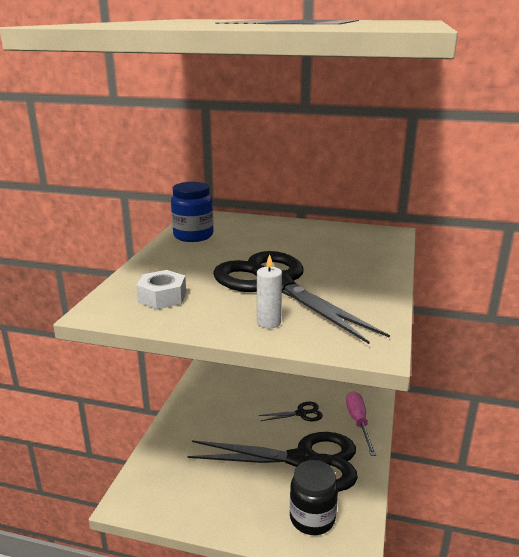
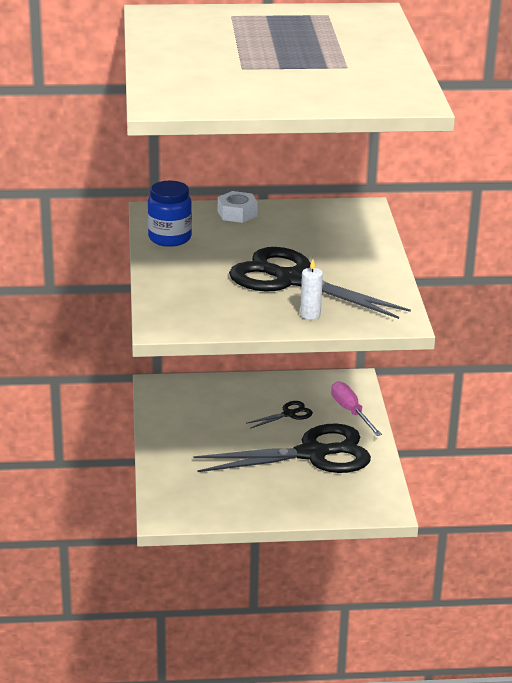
camera: 20 degrees left, 5 degrees up
white nut [136,270,186,310] -> white nut moved to [218,191,258,223]
black jar [290,460,338,535] -> none

